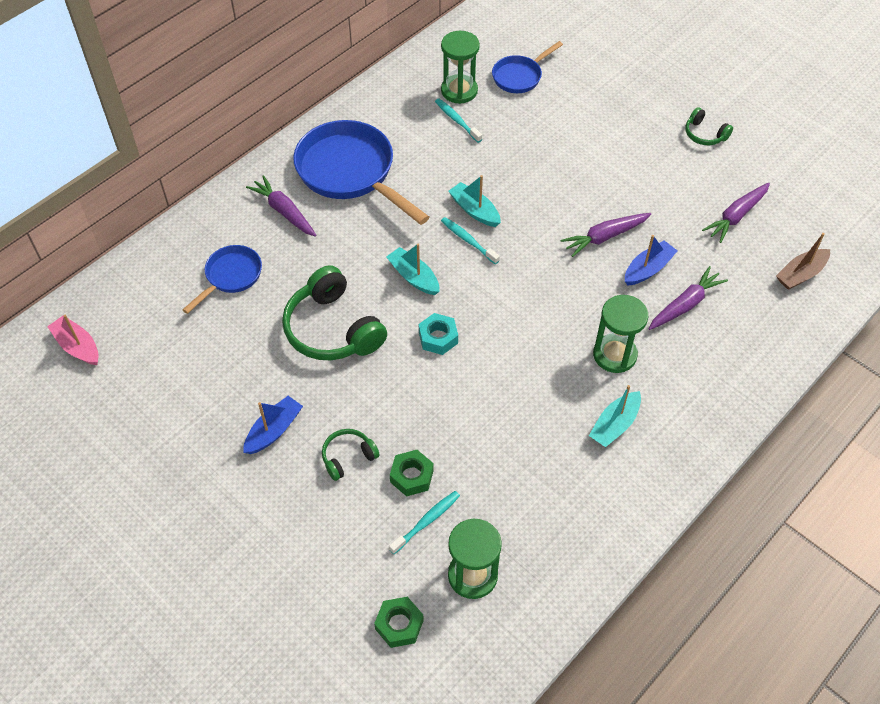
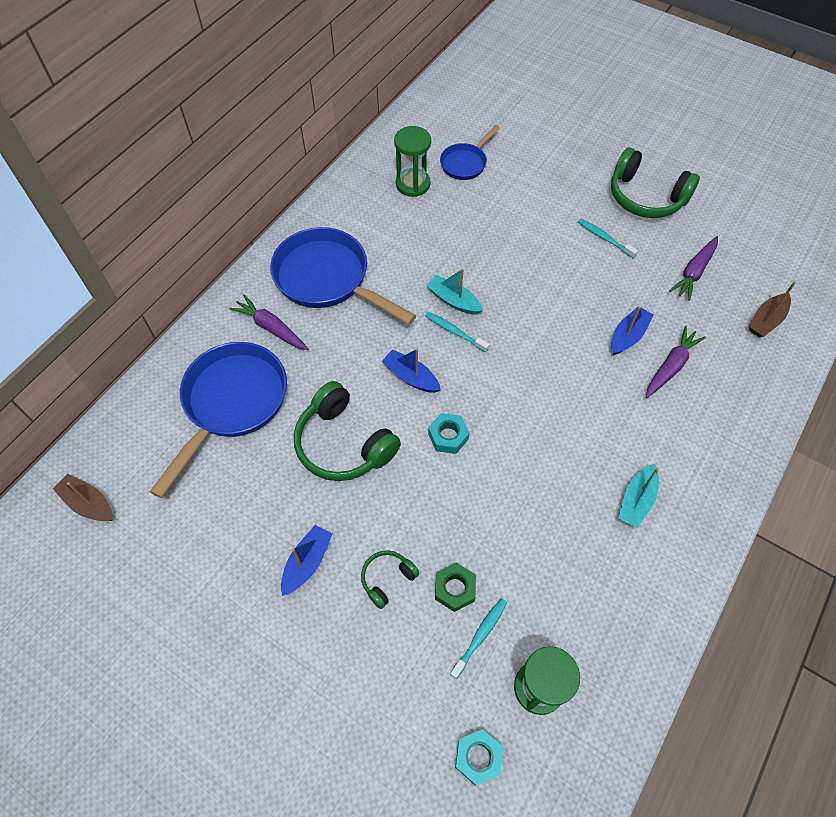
camera: 10 degrees left, 5 degrees up
pink boat [47,315,99,365] -> brown boat [53,474,113,521]
blue pan [182,245,262,314] -> blue pan [150,342,287,498], size x1.86
green nut [374,597,424,648] -> turquoise nut [455,729,503,786]
turquoise boat [386,243,440,295] -> blue boat [381,349,441,393]
turquoise toothbrush [435,99,482,143] -> turquoise toothbrush moved to [578,219,638,258]
purple carrot [561,213,651,257] -> none
green hourglass [593,295,648,373] -> none
green headphones [685,107,733,145] -> green headphones [611,148,700,218], size x1.99

